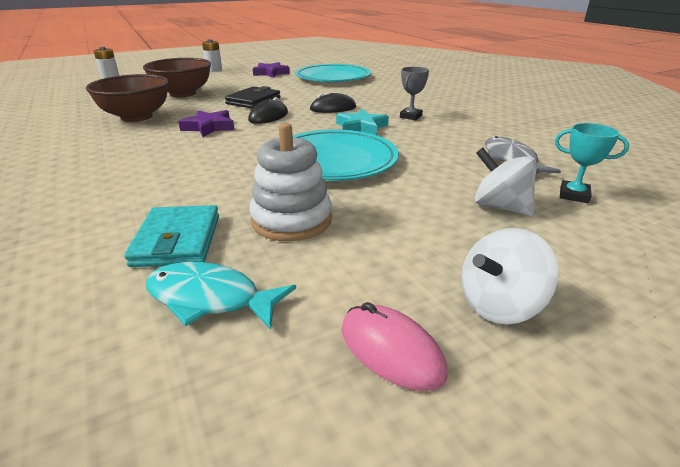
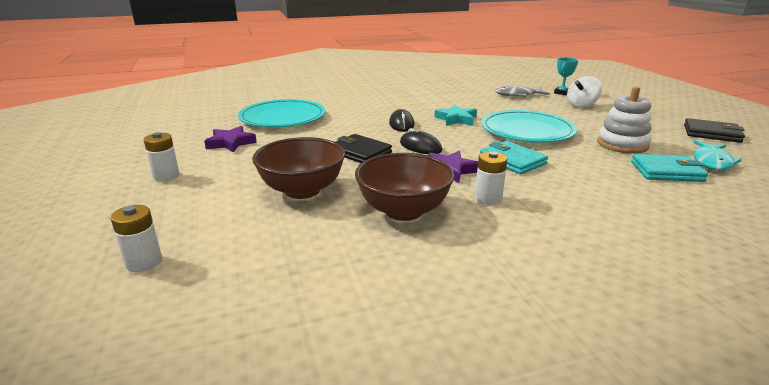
camera: 80 degrees left, 5 degrees down
pink mouse [342,302,448,391] -> black wallet [684,118,745,143]
grey trophy [400,67,429,120] -> none
white spinning top [461,228,559,324] -> none
none -> white battery [475,151,507,205]
none -> turquoise wallet [480,141,548,174]

